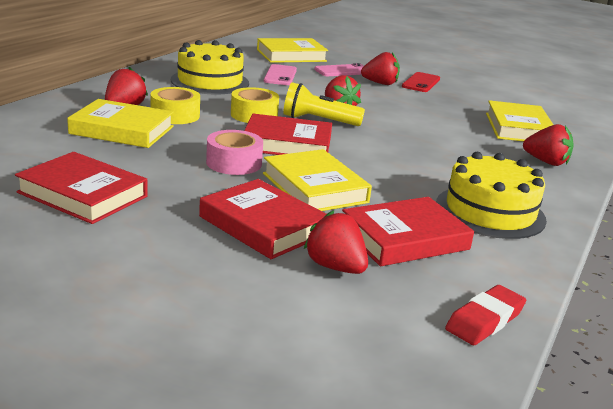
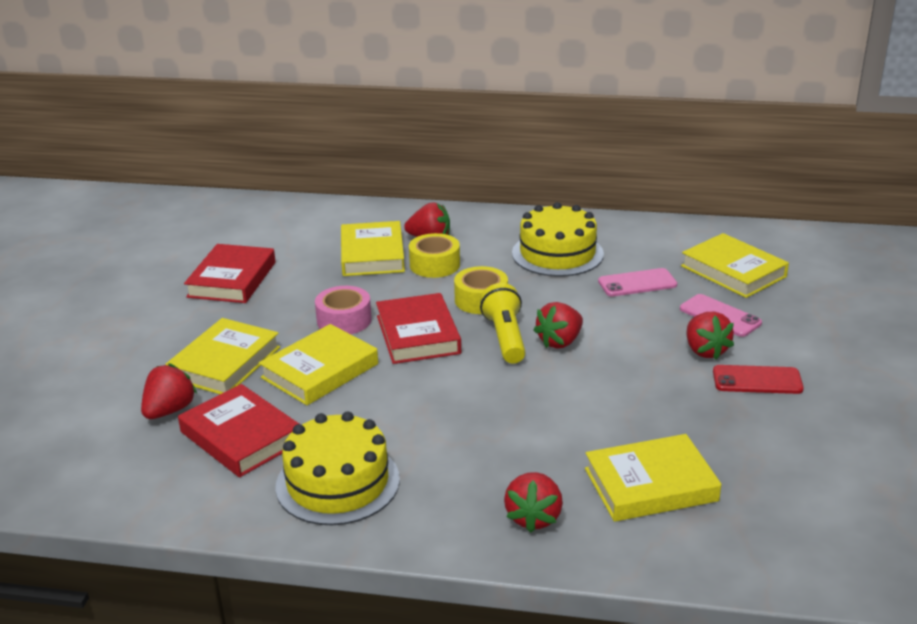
camera: 75 degrees right, 5 degrees up
red book [199,179,326,259] -> yellow book [165,318,280,394]
red eraser [445,285,526,345] -> none

